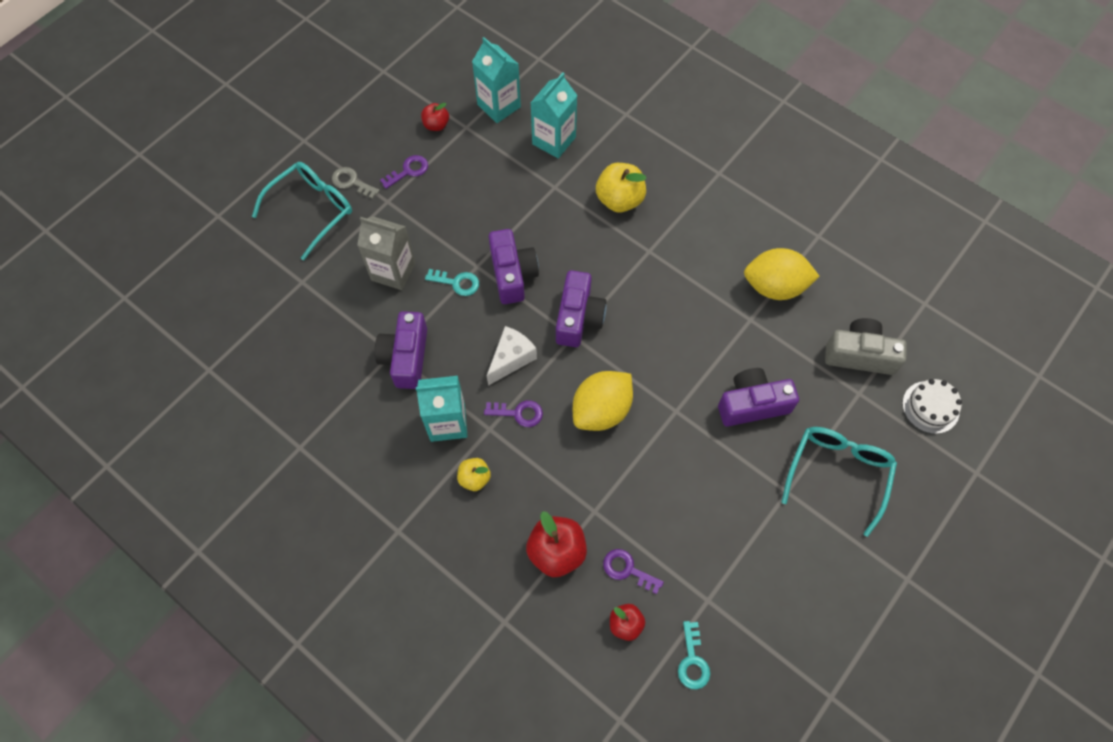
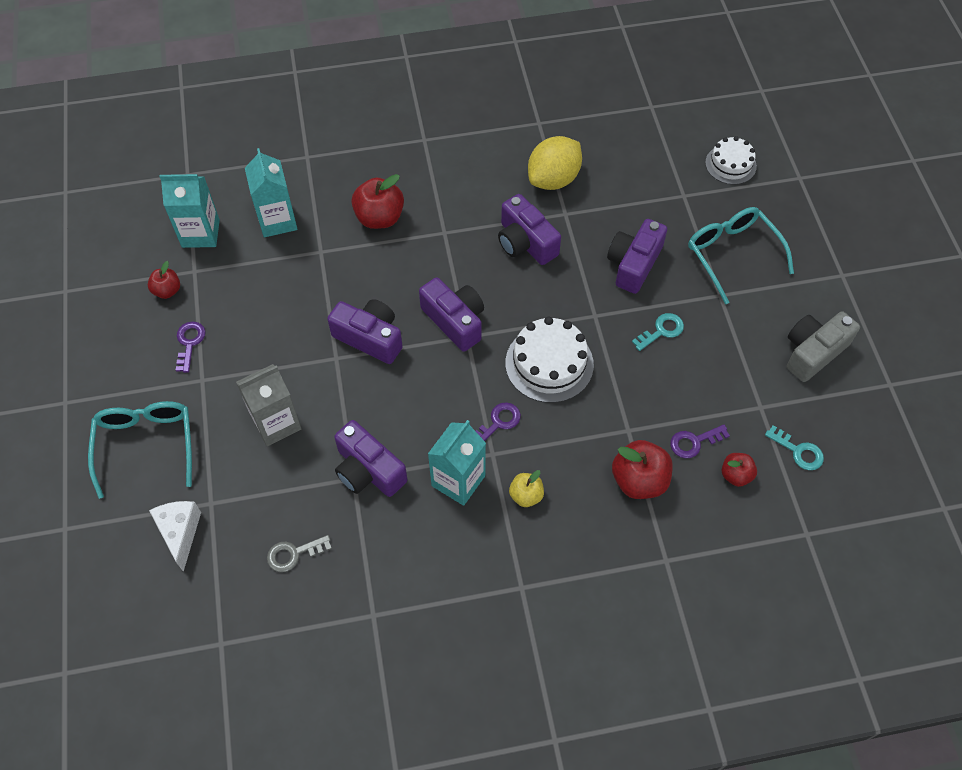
camera: 50 degrees left, 5 degrees down
grey key [332,167,380,199] -> grey key moved to [267,535,332,572]
turquoise key [425,269,479,296] -> turquoise key moved to [632,313,684,351]
white cheese [487,326,537,386] -> white cheese moved to [149,501,201,572]
yellow lemon [573,371,633,431] -> white cake [505,316,594,403]
yellow apple [596,163,646,212] -> red apple [351,174,404,229]
grey camera [825,318,907,375] -> grey camera moved to [787,311,860,382]
none -> purple camera [498,194,561,265]

